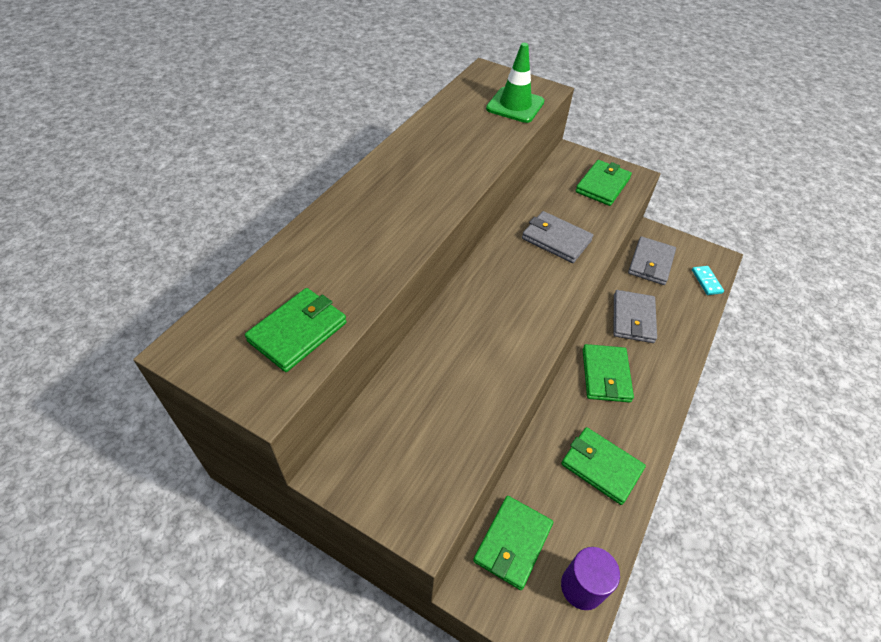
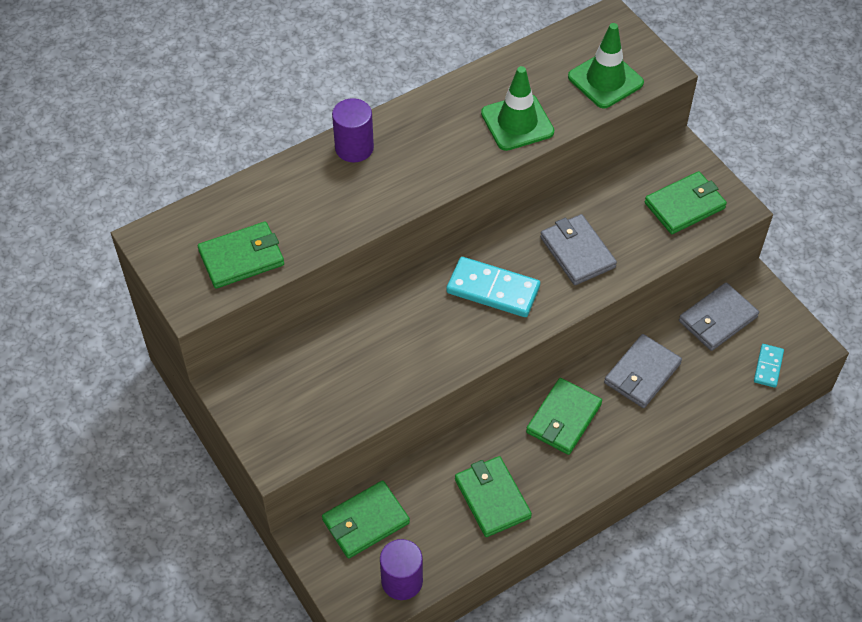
camera: 30 degrees right, 5 degrees up
none -> purple cylinder [332,98,374,162]
none -> turquoise domino [446,257,540,317]
none -> green traffic cone [481,66,554,151]

